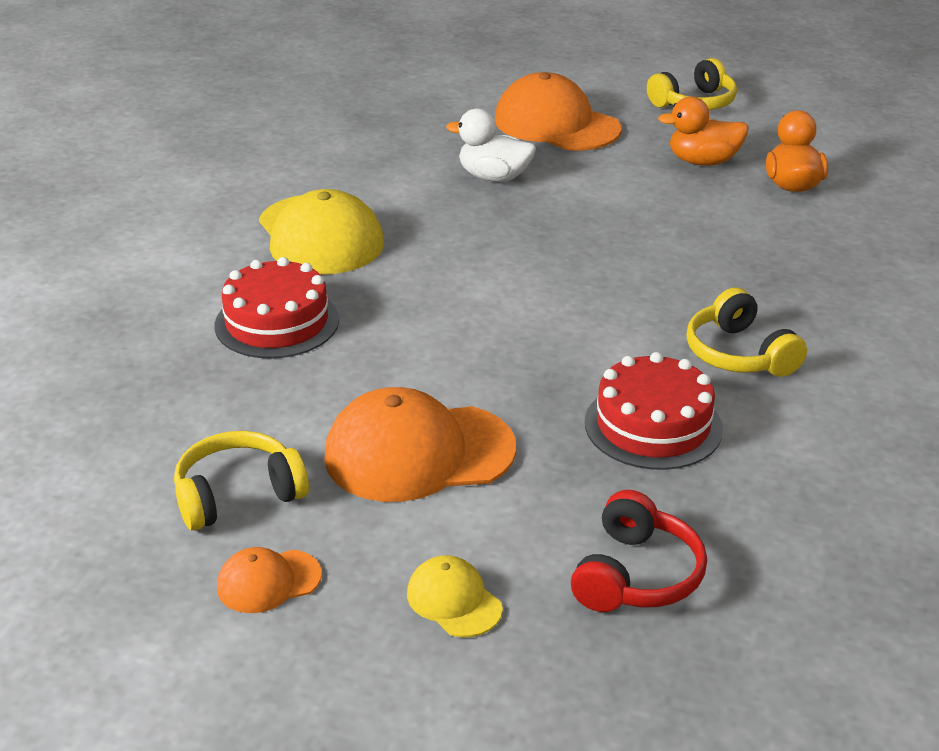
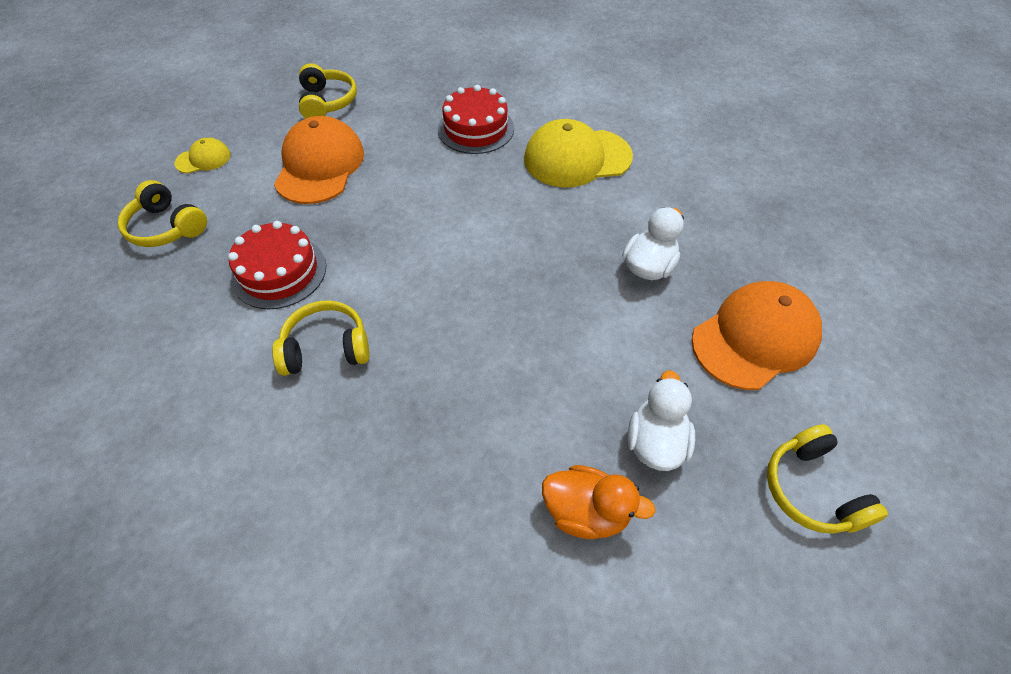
camera: 105 degrees right, 20 degrees up
orange cap [217,547,322,613] -> none
red headphones [571,490,707,612] -> yellow headphones [118,180,207,247]
orange duck [658,97,749,166] -> white duck [627,370,695,471]

